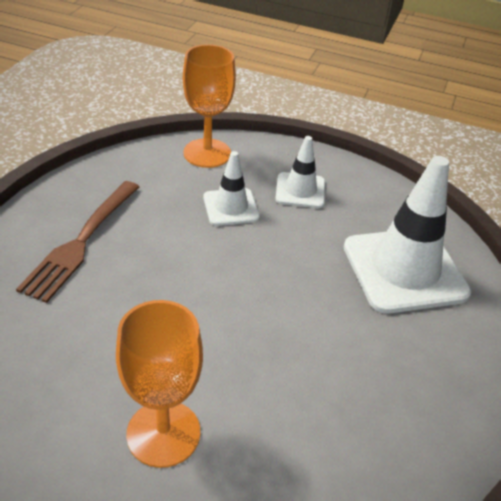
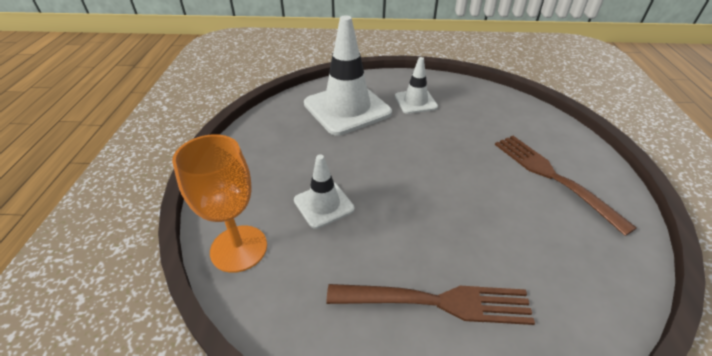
camera: 105 degrees left, 0 degrees up
orange goblet [116,300,203,468] -> brown fork [495,136,637,236]
white traffic cone [275,136,325,208] -> white traffic cone moved to [395,57,438,114]

